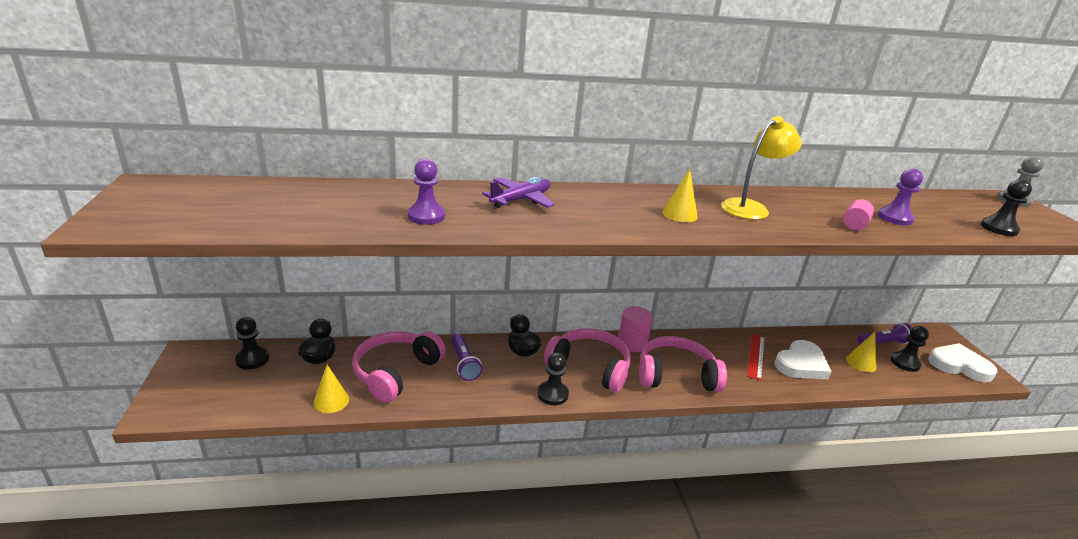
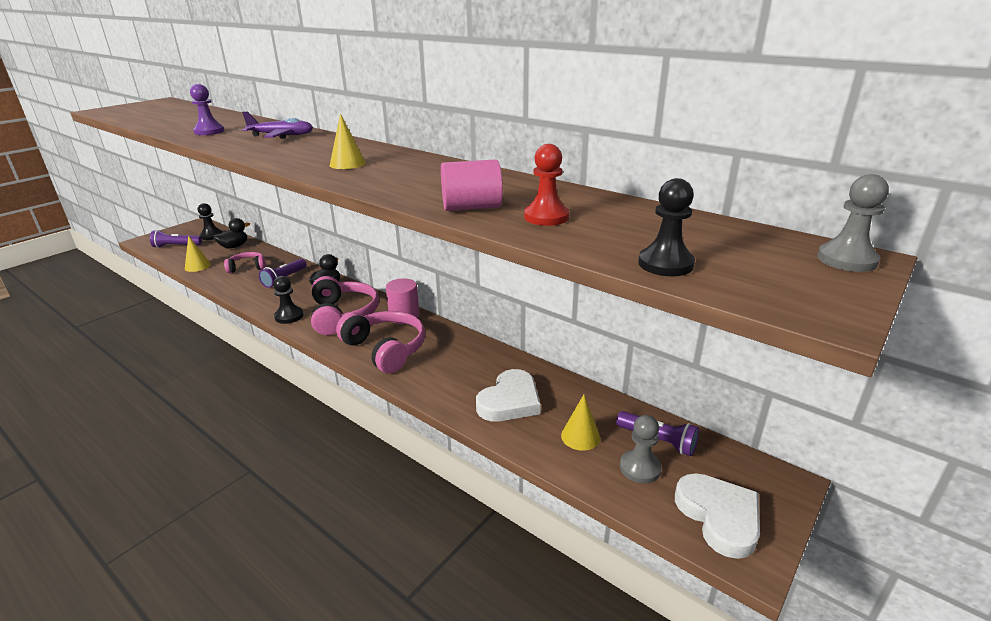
camera: 50 degrees right, 0 degrees up
pink headphones [352,331,446,403] -> pink headphones [224,252,266,273], size x0.56
yellow lamp [721,116,802,220] -> none
red ruler [747,334,765,380] -> none
white heart [774,340,832,379] -> white heart turned 60 degrees counterclockwise [476,369,541,422]
pink cylinder [843,199,874,230] -> pink cylinder [441,159,503,211], size x1.53
purple pawn [878,169,923,225] -> red pawn [524,144,569,226]
black pawn [890,326,929,372] -> grey pawn [620,415,662,484]
none -> purple flashlight [150,230,202,248]

